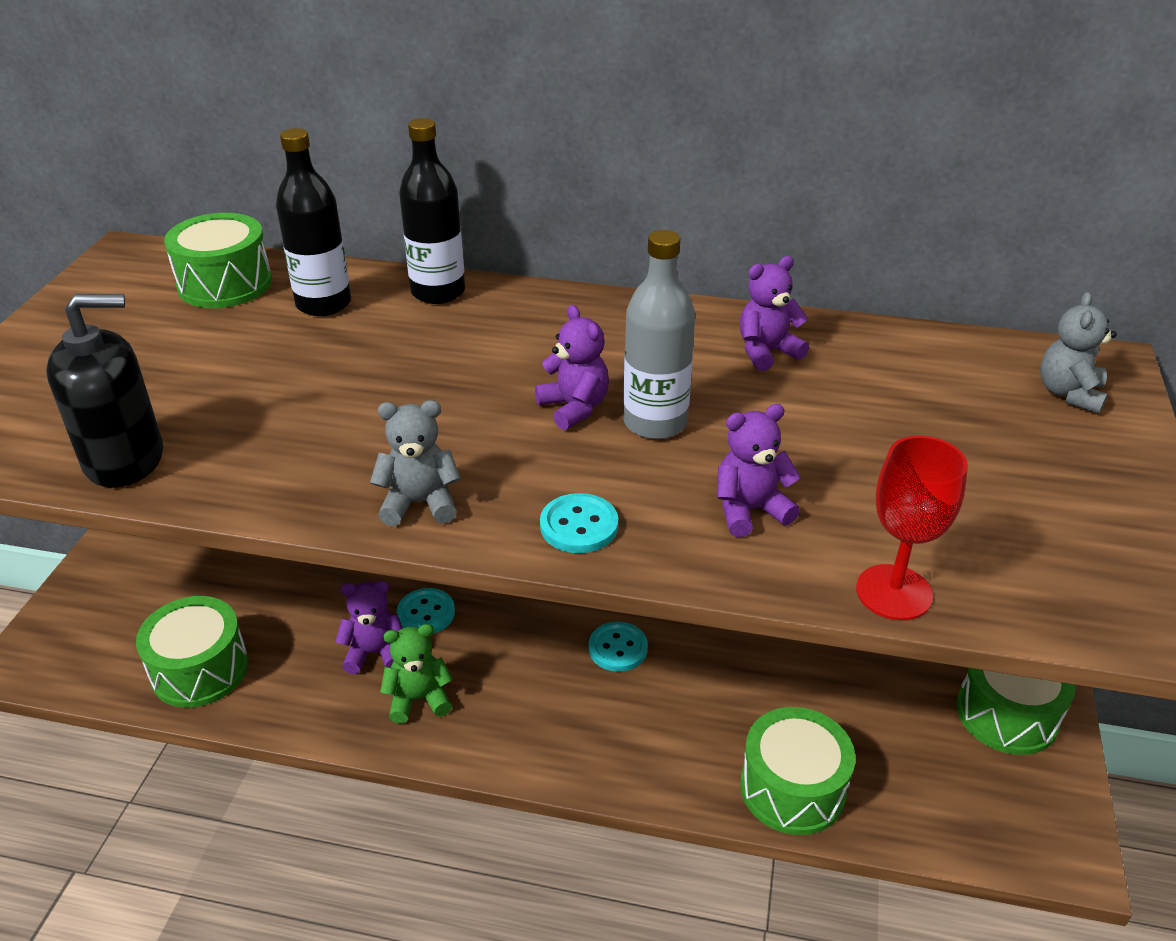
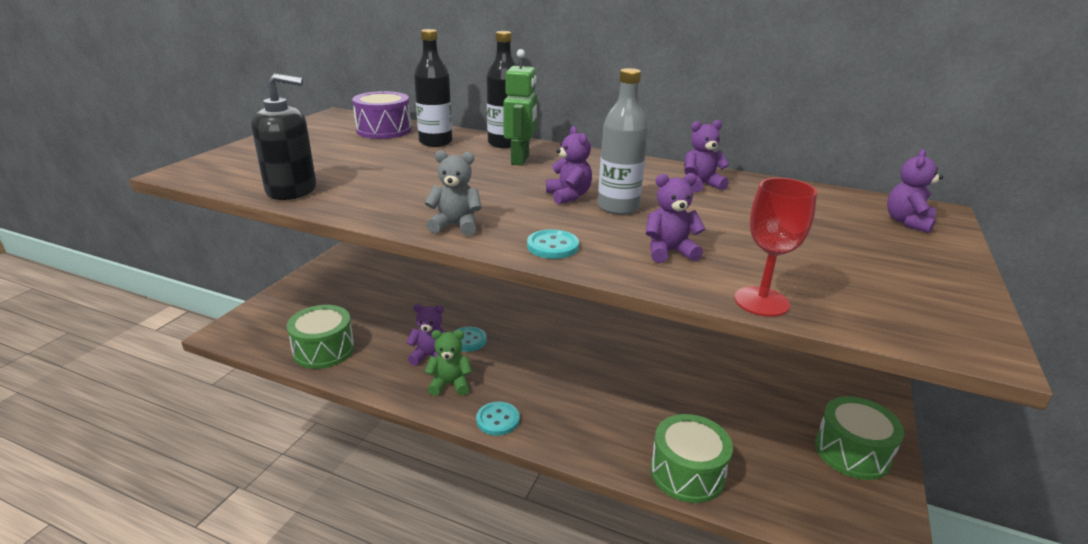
camera: 10 degrees right, 10 degrees down
green drum [164,213,272,308] -> purple drum [352,91,411,139]
turquoise button [589,622,648,672] -> turquoise button moved to [476,402,520,436]
grey teddy bear [1040,292,1117,414] -> purple teddy bear [887,149,943,233]
none -> green robot [503,49,537,166]

